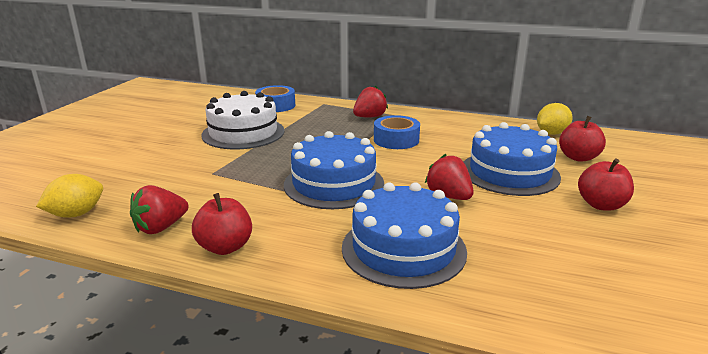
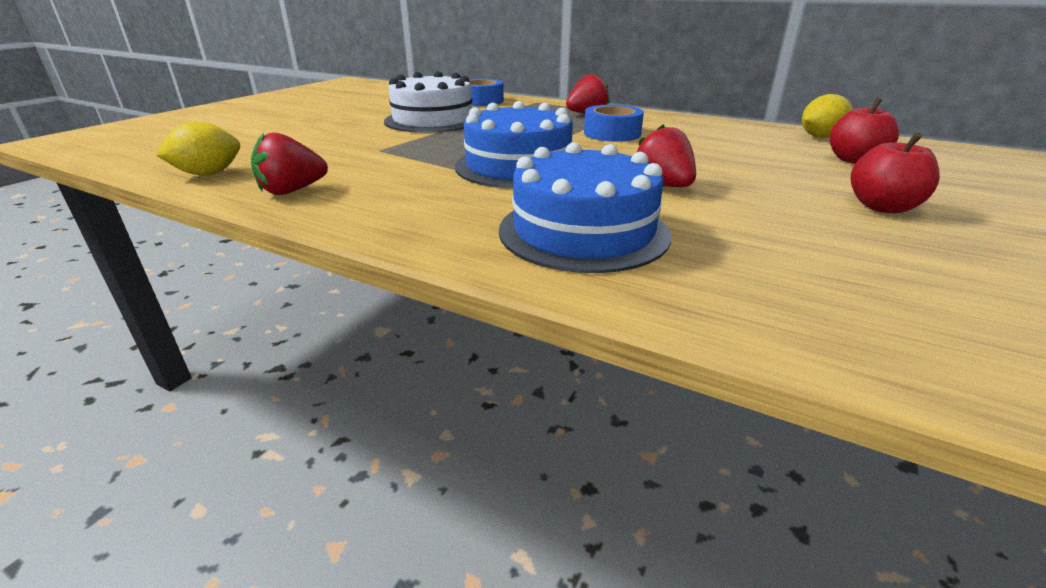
camera: 10 degrees right, 5 degrees up
red apple [192,193,252,255] -> none
blue cake [464,122,561,196] -> none

